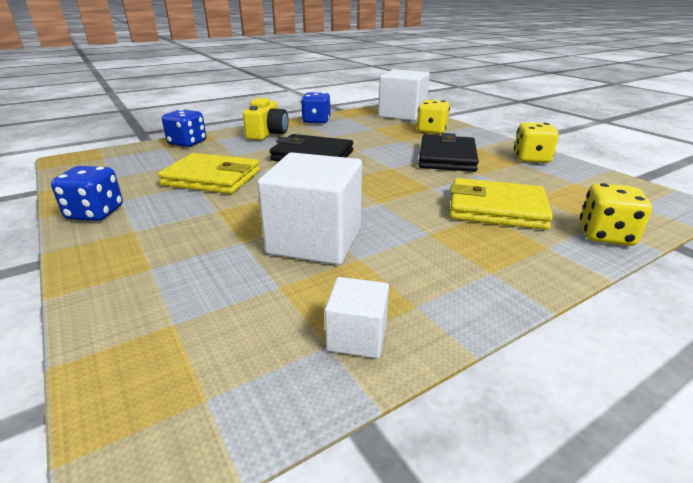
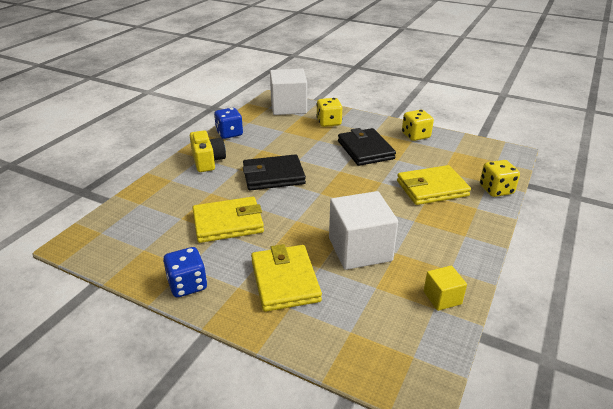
camera: 30 degrees left, 5 degrees up
blue dice [162,109,206,147] -> none
white cube [325,277,389,358] -> yellow cube [424,265,467,311]
none -> yellow wallet [251,244,322,312]

